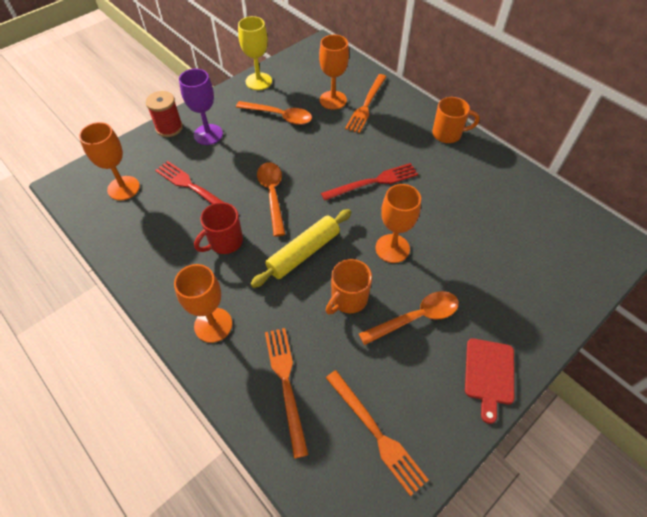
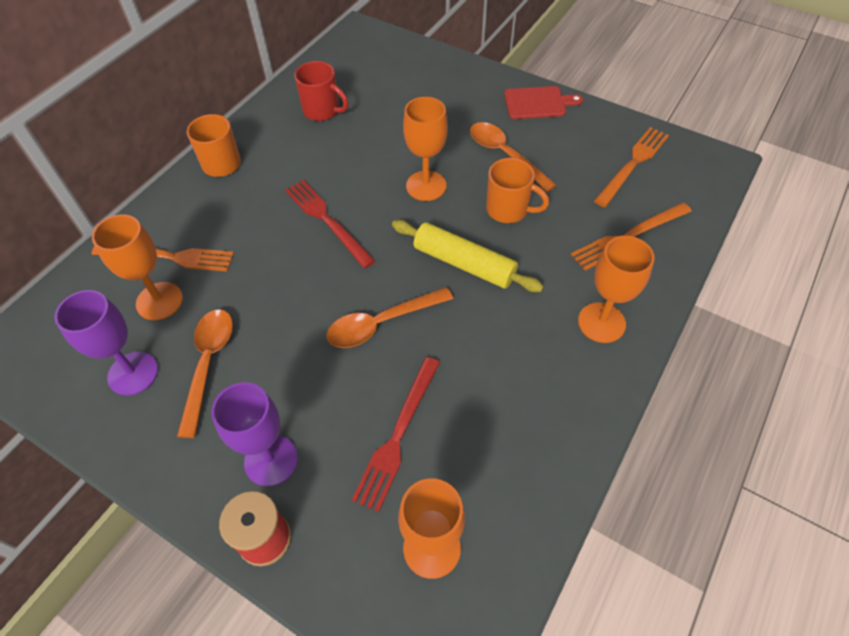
camera: 105 degrees left, 0 degrees up
red mug [194,202,243,254] -> red mug moved to [294,61,349,121]
yellow goblet [238,16,272,90] -> none
none -> purple goblet [55,290,158,396]

